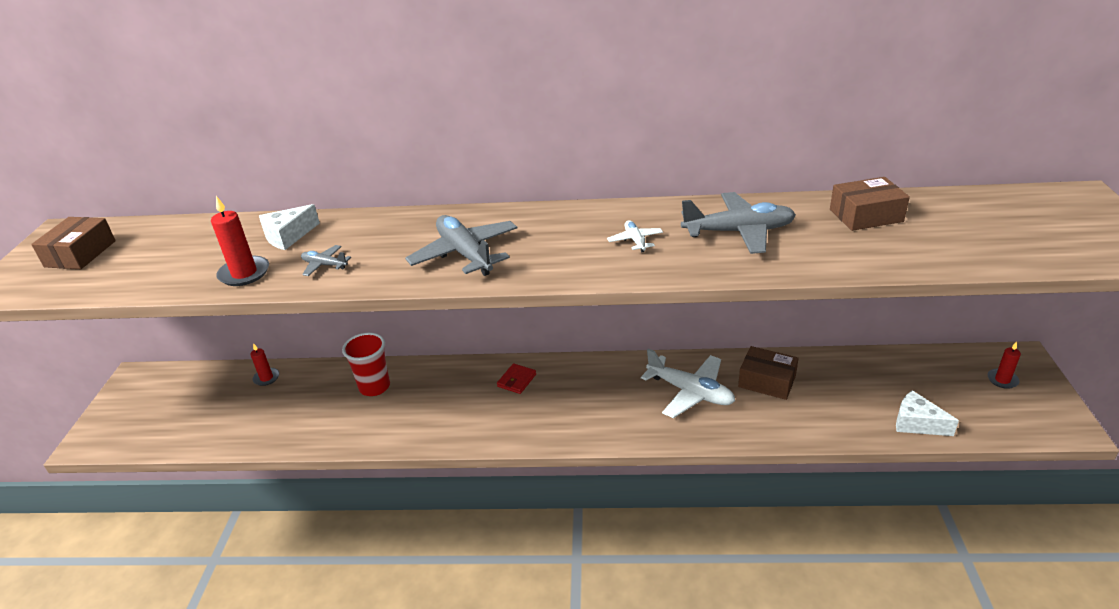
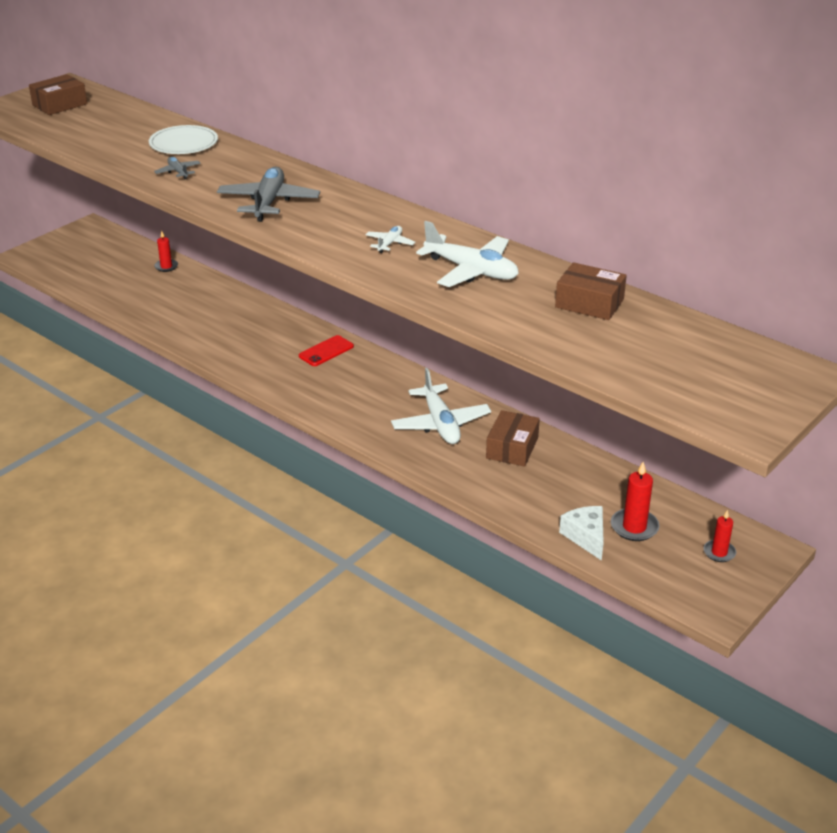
camera: 35 degrees right, 0 degrees up
red candle [211,196,269,286] -> red candle moved to [611,462,660,541]
white cheese [259,204,320,250] -> white plate [149,125,218,154]
red cup [342,333,390,396] -> none
red wallet [497,363,536,394] -> red phone [299,335,354,366]
grey plane [681,192,796,254] -> white plane [416,221,519,287]
brown box [738,346,799,400] -> brown box turned 45 degrees clockwise [486,410,540,467]

